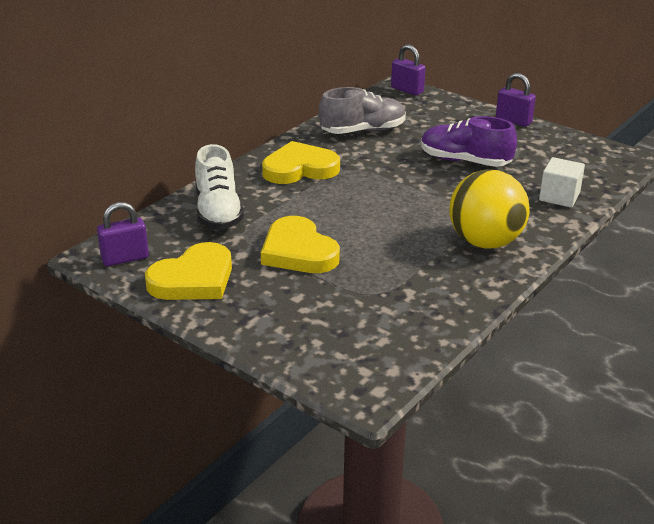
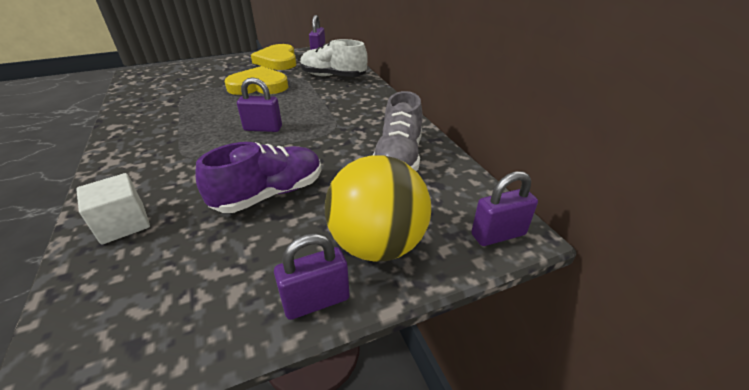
camera: 120 degrees right, 5 degrees up
yellow heart [262,141,340,184] -> none
yellow ball [449,169,530,249] -> yellow ball moved to [325,156,431,262]
none -> purple padlock [237,77,282,132]

